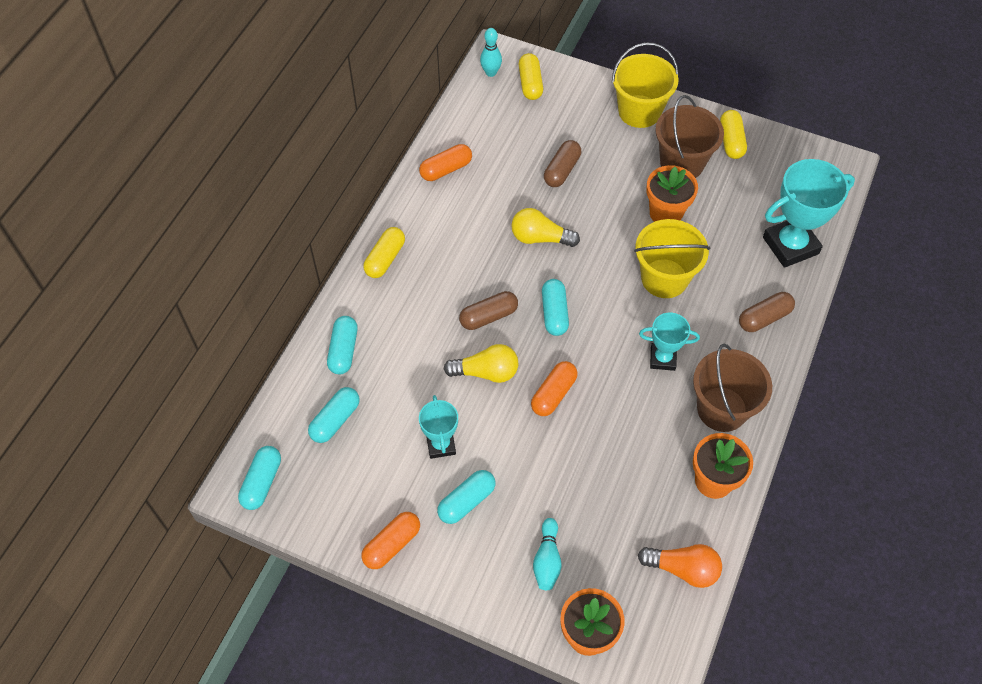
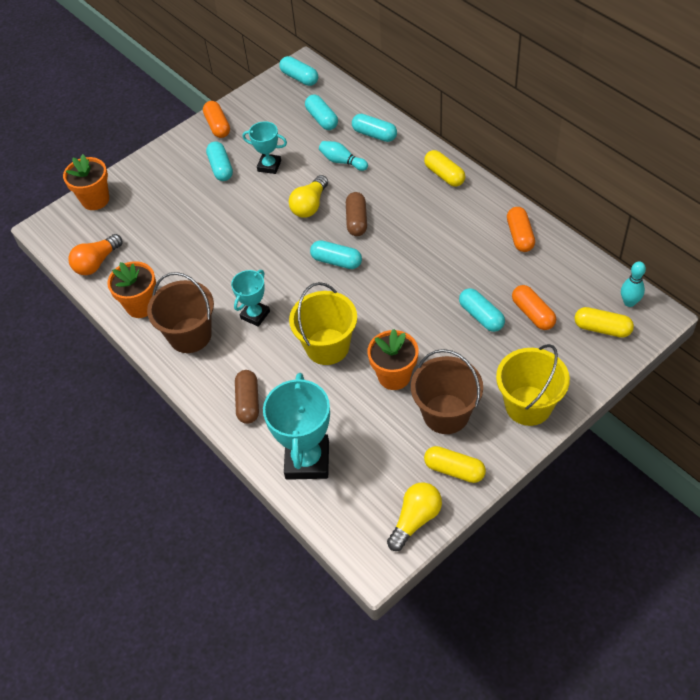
camera: 120 degrees right, 5 degrees down
yellow light bulb [511,208,580,247] -> yellow light bulb moved to [387,482,442,551]
orange capsule [531,361,578,416] -> orange capsule moved to [512,285,556,330]
turquoise bowling pin [533,518,562,590] -> turquoise bowling pin moved to [319,141,368,171]
brown capsule [544,140,581,187] -> turquoise capsule [459,288,505,332]

